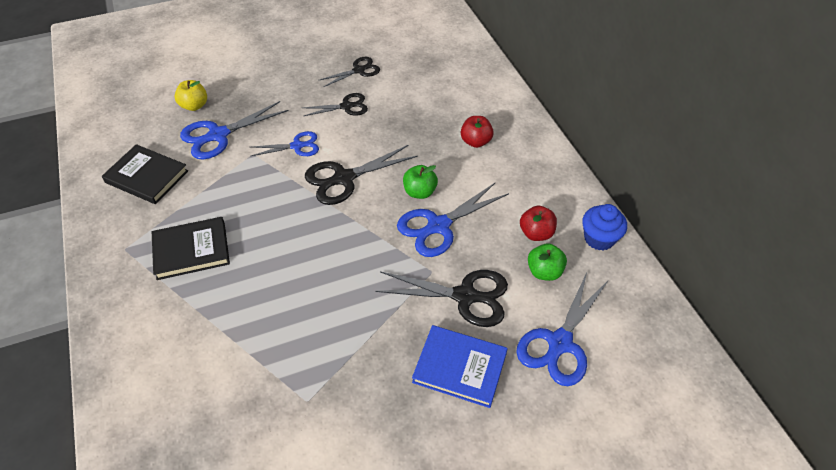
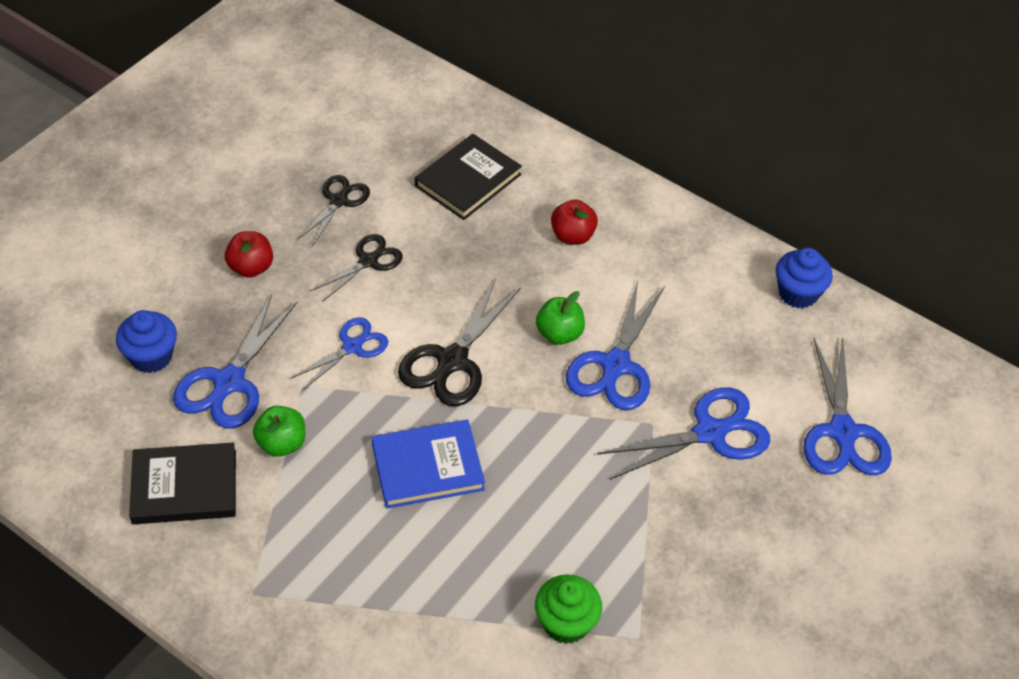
camera: 35 degrees left, 0 degrees up
black book [152,217,230,280] -> black book moved to [415,134,522,220]
yellow apple [174,80,207,111] -> blue cupcake [116,310,177,373]
black scissors [375,270,508,327] -> blue scissors [597,388,771,480]
blue book [412,325,508,408] -> blue book moved to [372,420,485,509]
red apple [520,206,557,241] -> red apple moved to [225,231,273,278]
green apple [528,243,567,281] -> green apple moved to [253,406,305,457]
none -> green cupcake [535,574,602,644]

